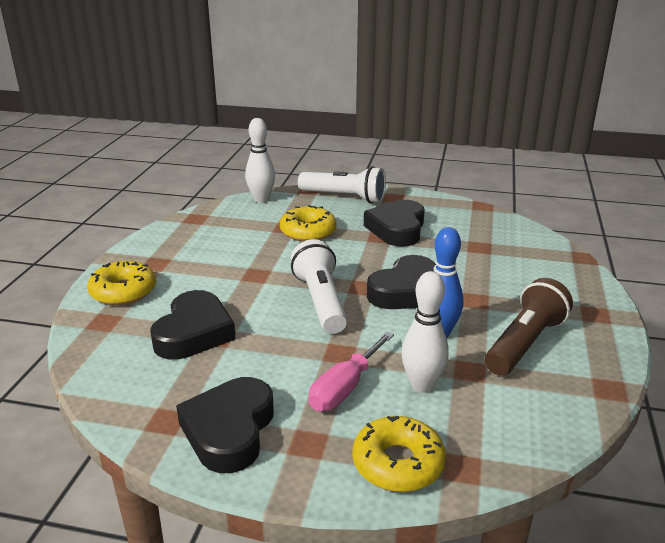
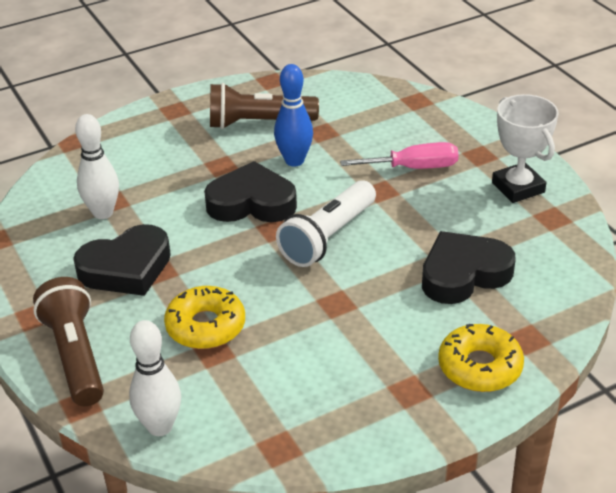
camera: 130 degrees left, 10 degrees up
black heart [176,377,274,473] -> white trophy [492,94,559,203]
white flashlight [298,166,386,203] -> brown flashlight [33,277,104,406]
yellow donut [353,416,446,492] -> none
white bowling pin [401,271,449,393] -> white bowling pin moved to [75,114,119,219]

